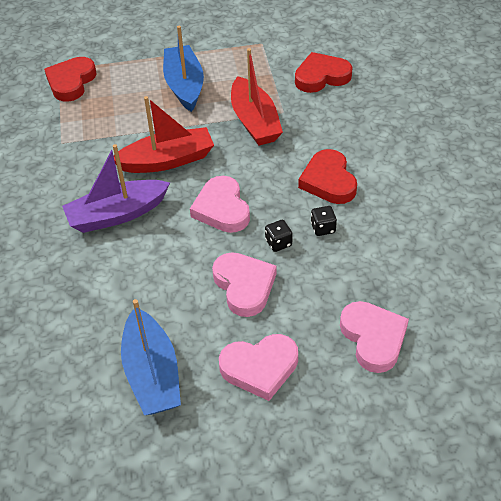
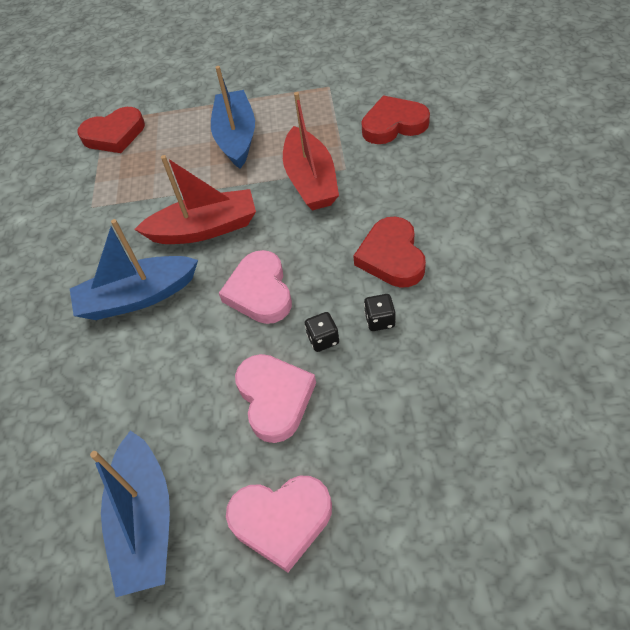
camera: 10 degrees right, 5 degrees up
red heart [44,57,97,102] -> red heart turned 135 degrees counterclockwise [78,107,145,153]
purple boat [62,144,170,233] -> blue boat [70,219,198,320]
pink heart [340,301,409,373] -> none

